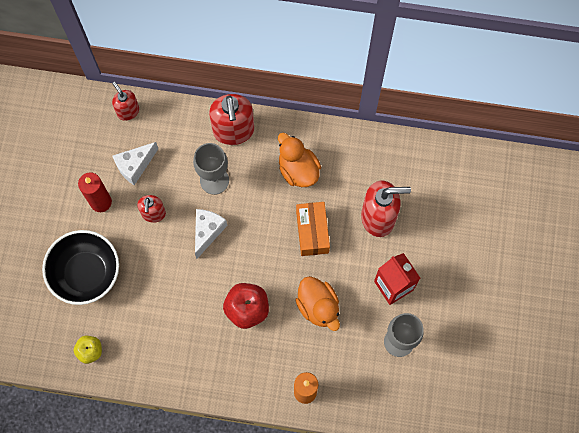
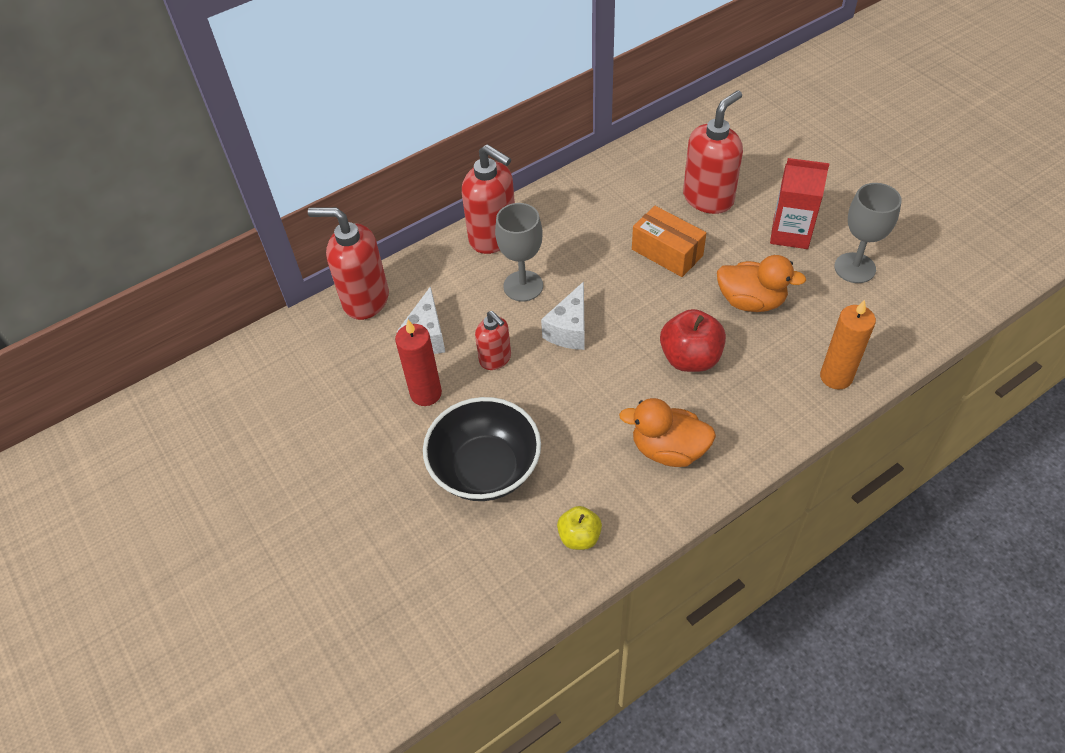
camera: 40 degrees left, 20 degrees down
red soap dispenser [112,82,139,121] -> red soap dispenser [308,207,389,320], size x1.73
white cheese [195,209,227,259] -> white cheese turned 135 degrees counterclockwise [541,281,585,350]
orange duck [278,133,321,187] -> orange duck moved to [619,398,716,467]

